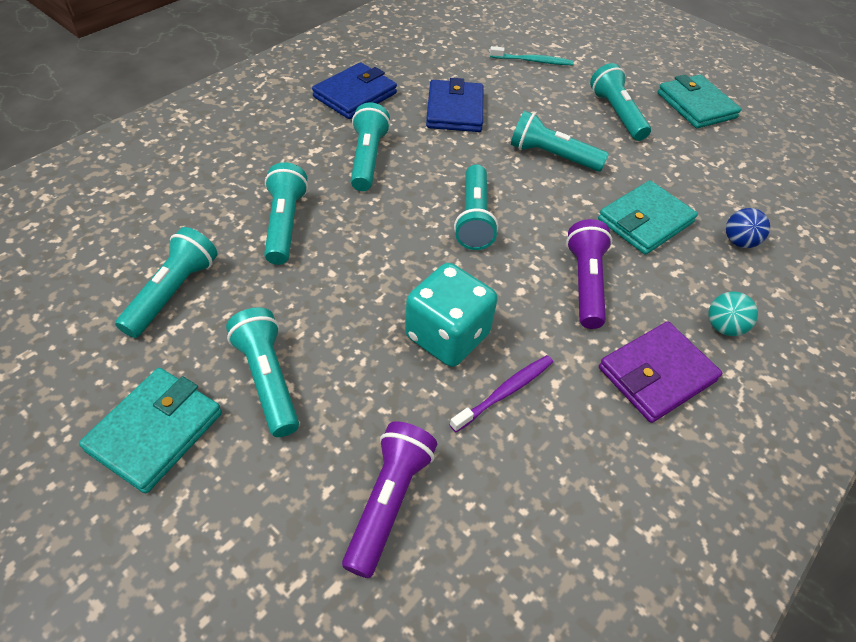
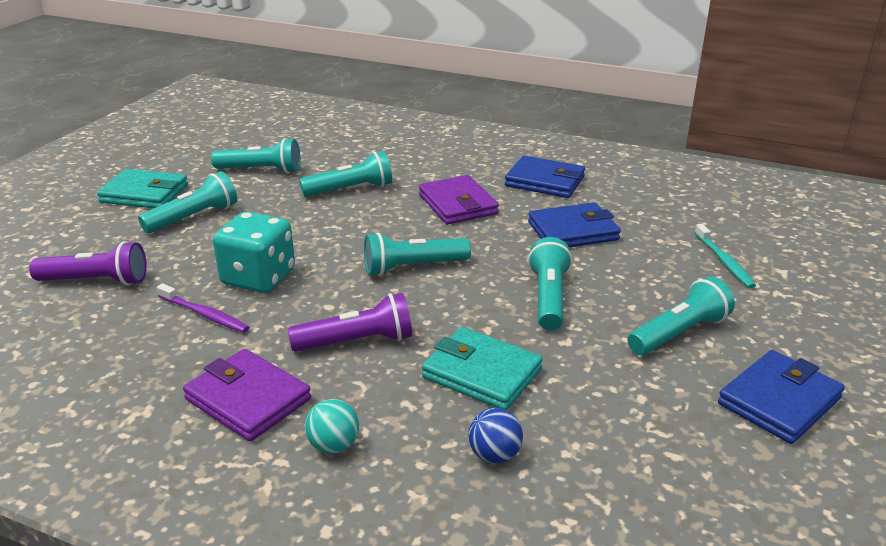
camera: 75 degrees right, 20 degrees down
turquoise flashlight [351,103,391,191] -> purple wallet [419,175,499,225]
turquoise wallet [658,74,742,128] -> blue wallet [718,350,845,444]

